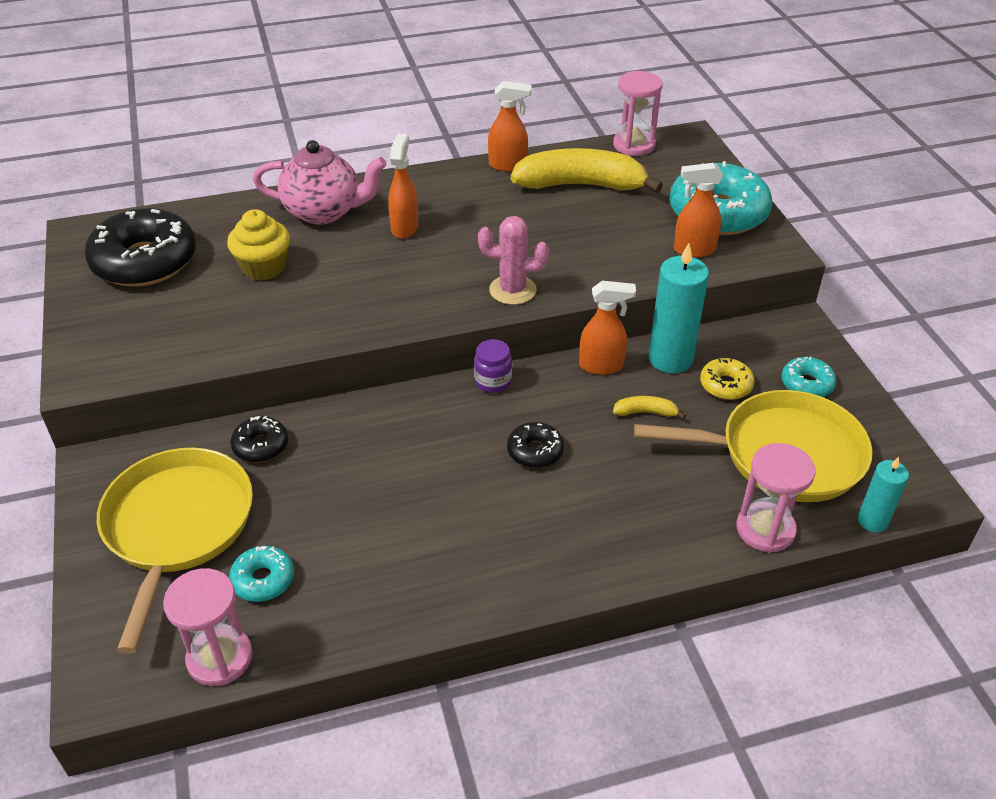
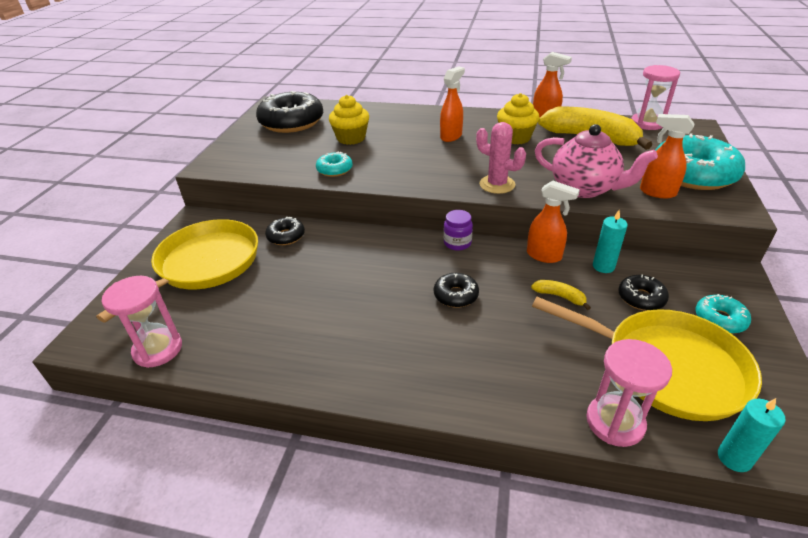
camera: 30 degrees right, 5 degrees down
turquoise donut [229,546,294,602] -> turquoise donut moved to [316,152,353,177]
pink teapot [253,140,387,225] -> pink teapot moved to [535,124,658,198]
turquoise candle [648,243,709,373] -> turquoise candle [593,210,628,273], size x0.58
yellow donut [700,358,755,400] -> black donut [618,275,669,311]
none -> yellow cupcake [497,93,539,144]

